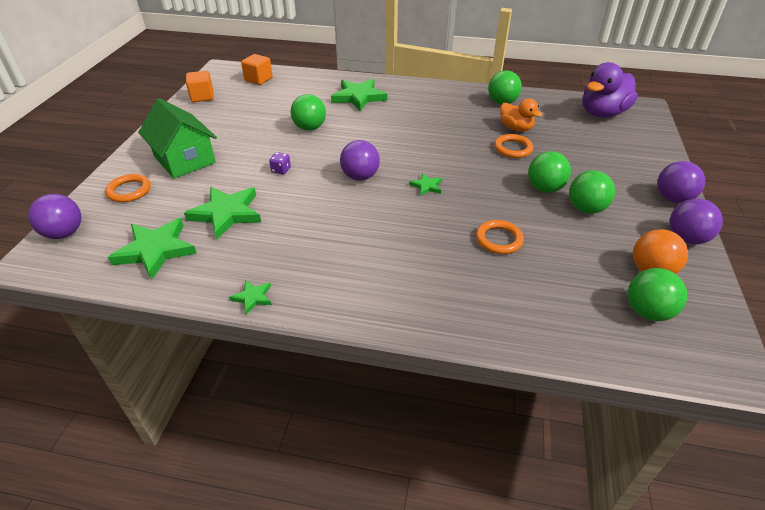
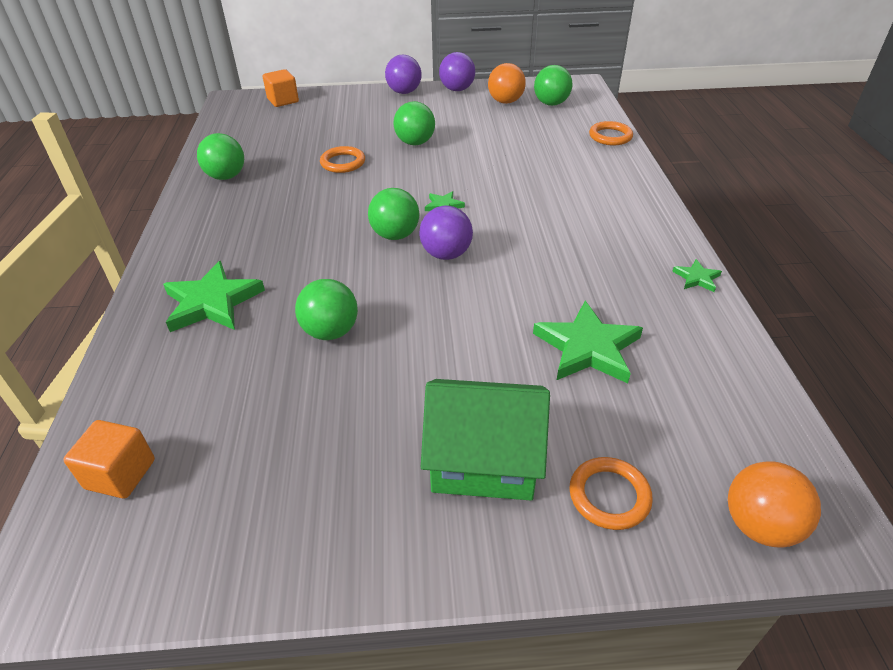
camera: 105 degrees left, 0 degrees up
purple ball [28,194,81,239] -> orange ball [728,461,821,548]
green star [108,218,197,280] -> none
green house [138,98,217,179] -> green house turned 60 degrees clockwise [421,379,550,500]
orange cube [186,71,214,102] -> orange cube moved to [263,69,299,107]
purple dice [269,152,291,174] -> none
orange ring [476,220,524,254] -> orange ring moved to [589,121,633,145]
orange duck [500,98,543,131] -> none
green ball [569,170,615,214] -> green ball moved to [368,188,419,240]
purple duck [583,62,638,118] -> none

